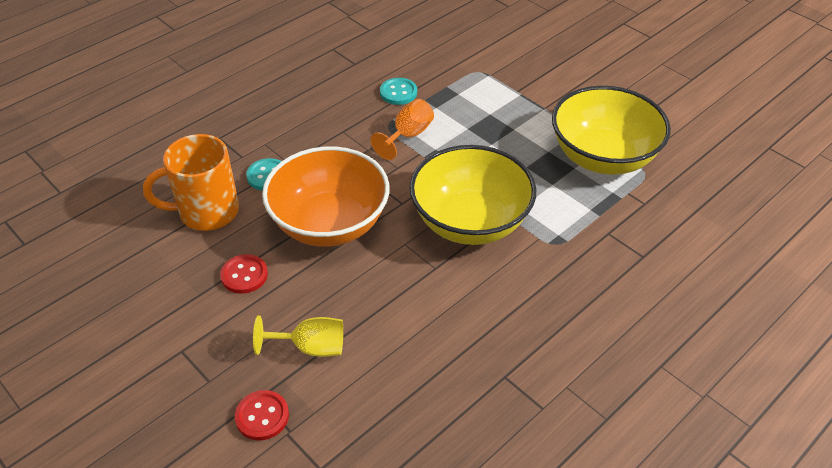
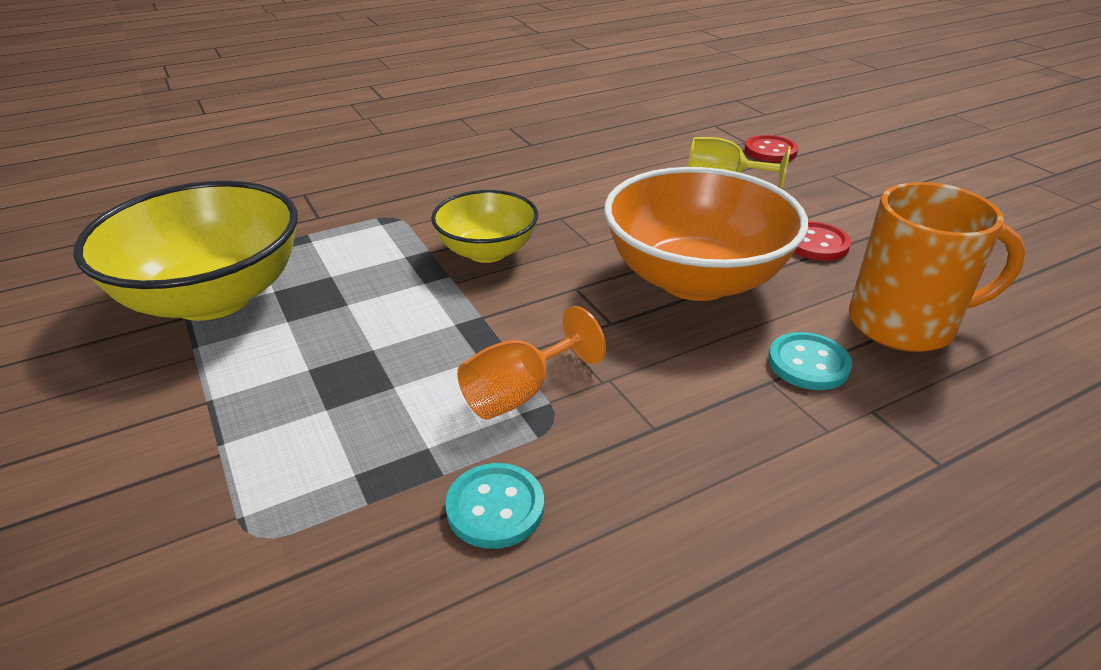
camera: 165 degrees left, 10 degrees down
yellow bowl [409,145,536,245] -> yellow bowl [431,190,538,263], size x0.58

